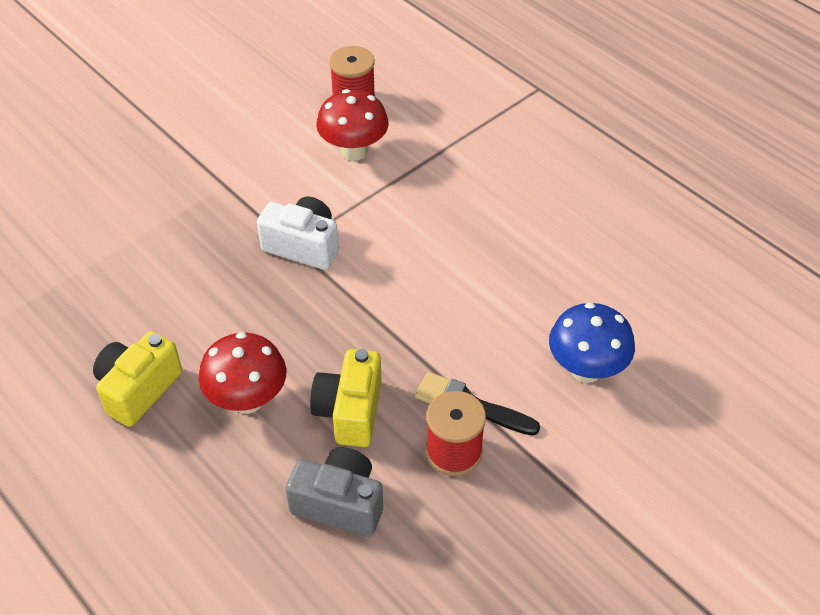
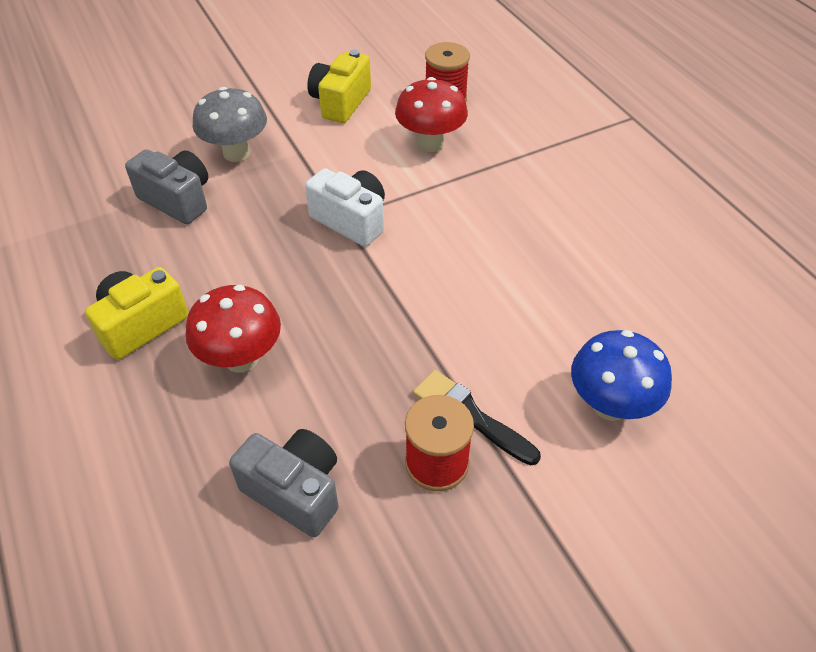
camera: 15 degrees right, 0 degrees up
yellow camera [310,349,382,447] -> yellow camera moved to [307,49,371,123]
none -> grey camera [125,149,208,224]
none -> grey mushroom [193,87,267,162]

